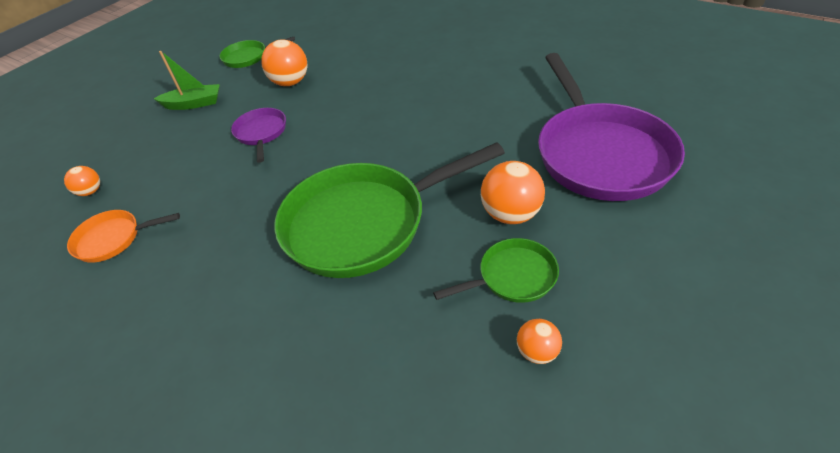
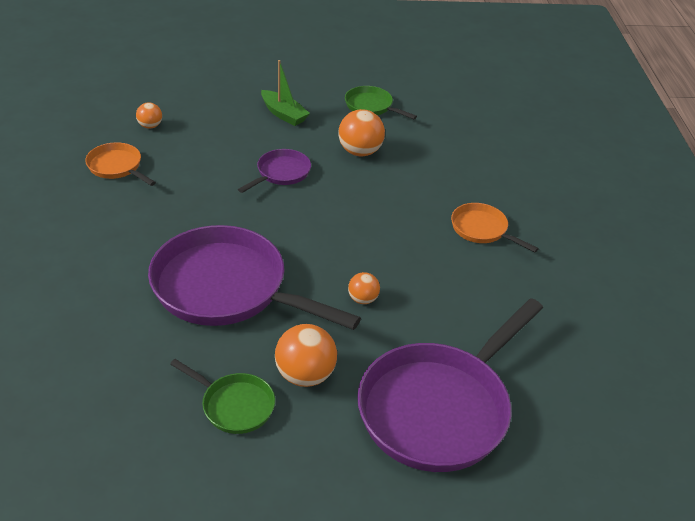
camera: 45 degrees right, 5 degrees down
green pan [274,142,505,278] -> purple pan [148,225,361,330]
orange ball [517,319,562,364] -> orange ball moved to [348,272,380,304]
none -> orange pan [451,203,539,252]

